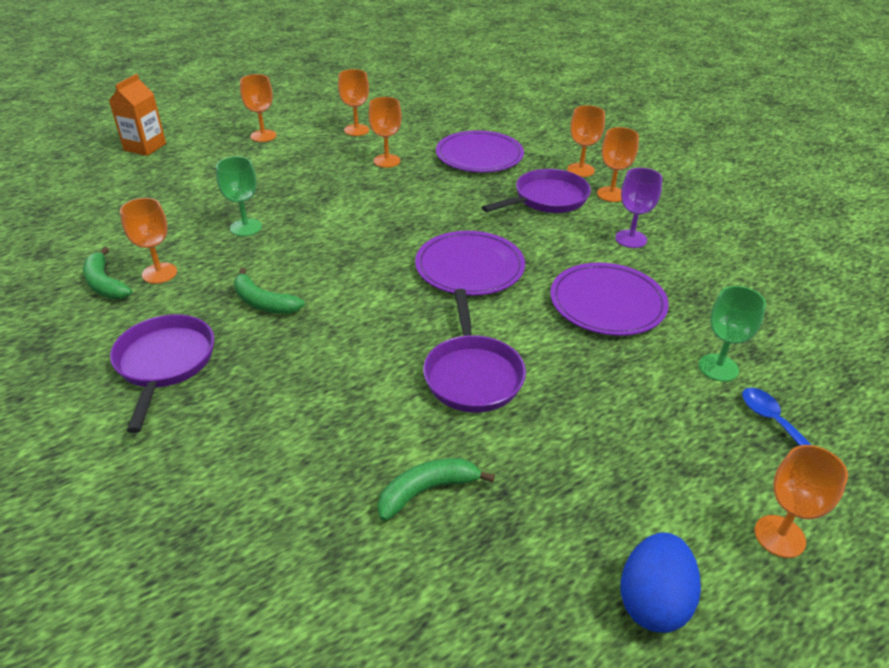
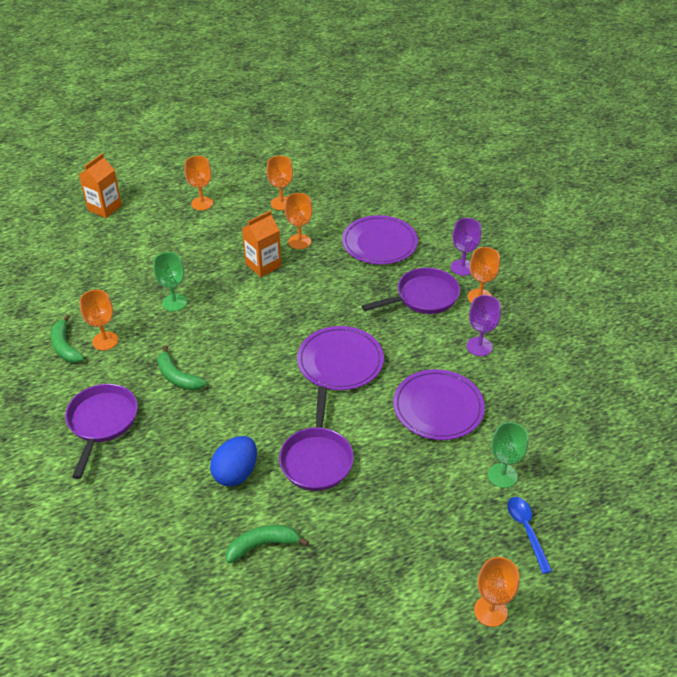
camera: 10 degrees right, 5 degrees up
orange goblet [567,105,605,177] -> purple goblet [451,218,481,276]
blue egg [620,532,701,633] -> blue egg moved to [210,436,257,486]
none -> orange carton [242,211,282,277]

